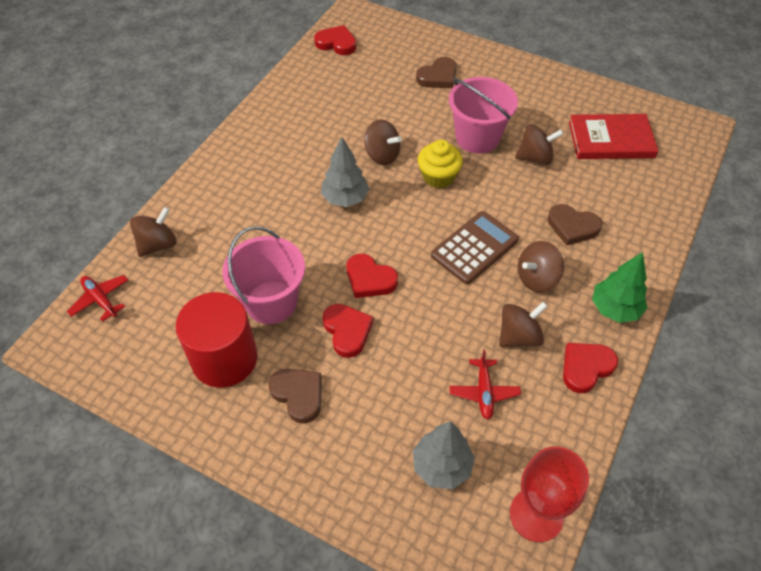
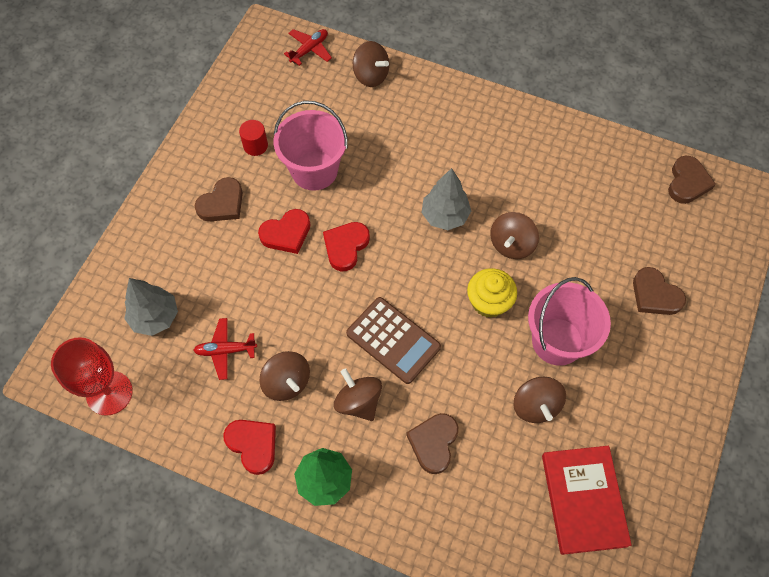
camera: 85 degrees right, 10 degrees up
red cylinder [175,292,258,388] -> red cylinder [239,120,268,156], size x0.44
red heart [314,25,356,55] -> brown heart [668,156,716,204]

